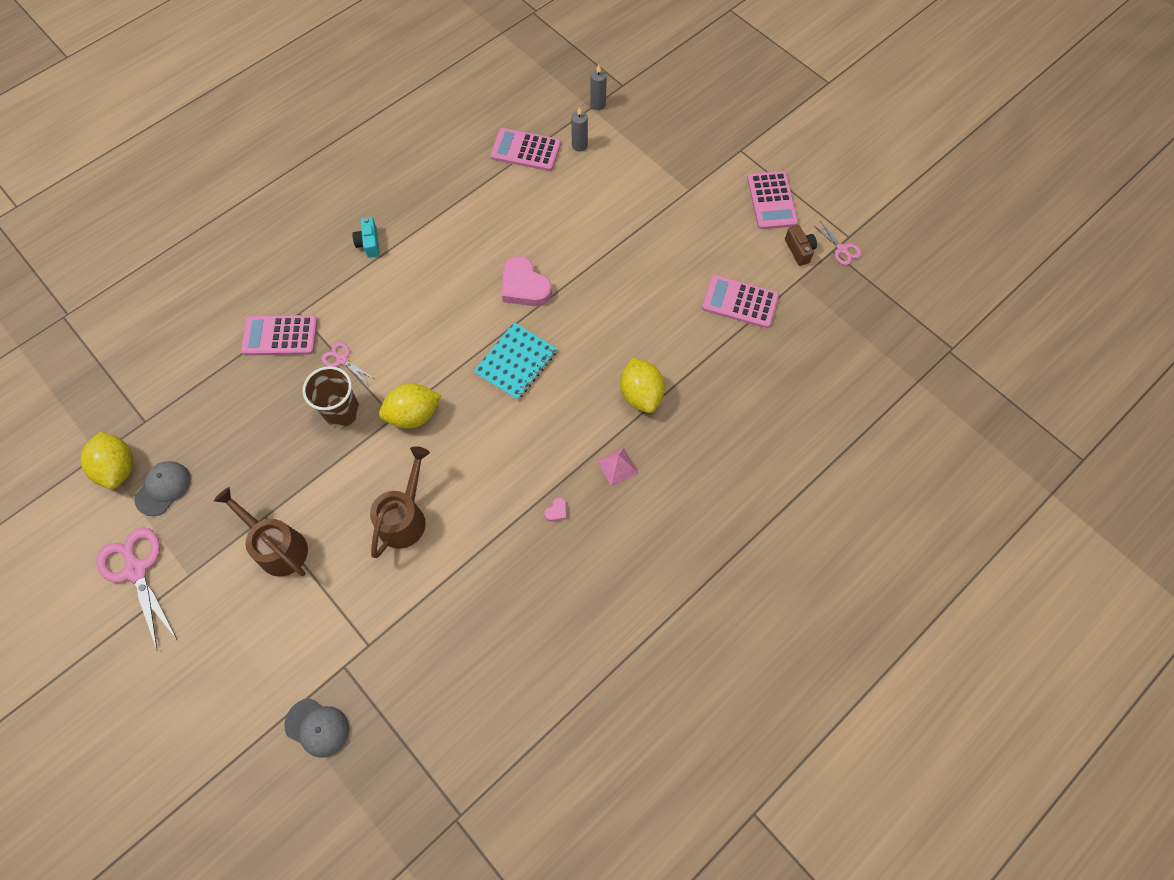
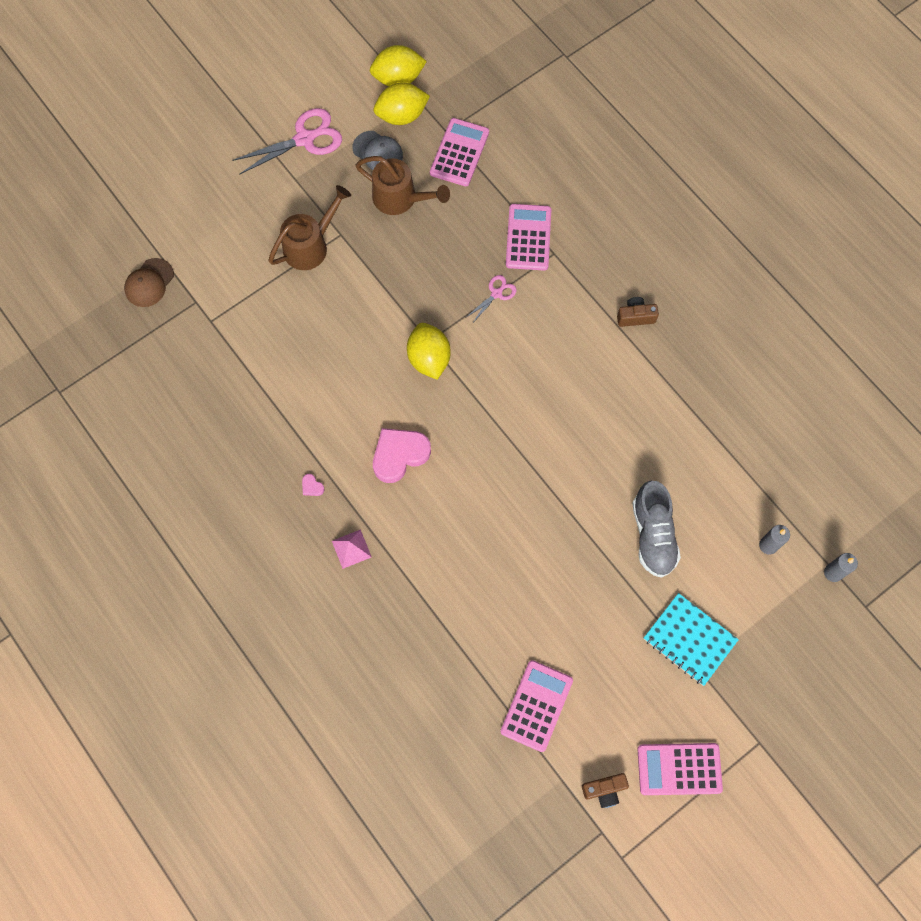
camera: 95 degrees right, 5 degrees up
grey cap [284,698,349,758] -> brown cap [124,258,174,307]
brown cup [303,366,360,427] -> none
turquoise camera [352,217,380,258] -> brown camera [617,297,659,327]
brown watering can [370,446,430,558] -> brown watering can moved to [356,156,450,215]
turquoise notebook [474,322,557,400] -> turquoise notebook moved to [644,593,739,686]
pink calculator [490,128,561,171] -> pink calculator moved to [430,118,489,186]
pink heart [502,256,552,306] -> pink heart moved to [373,428,431,483]
yellow lemon [620,357,665,413] -> yellow lemon moved to [370,45,427,86]
pink scissors [813,221,861,265] -> none
none -> grey shoe [633,481,681,578]

